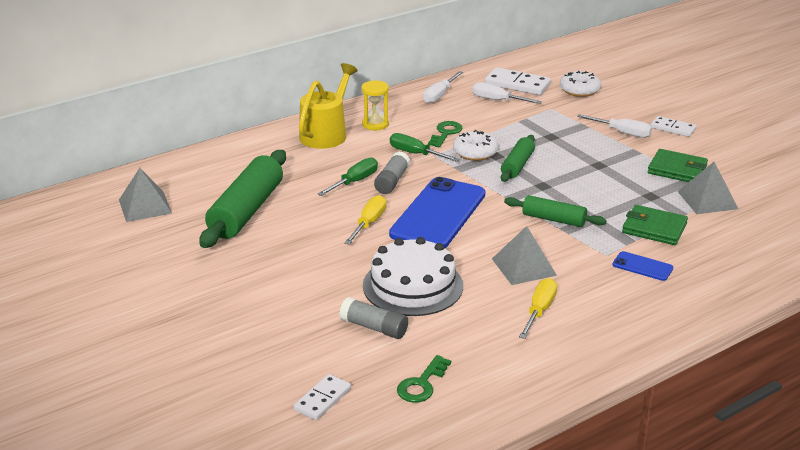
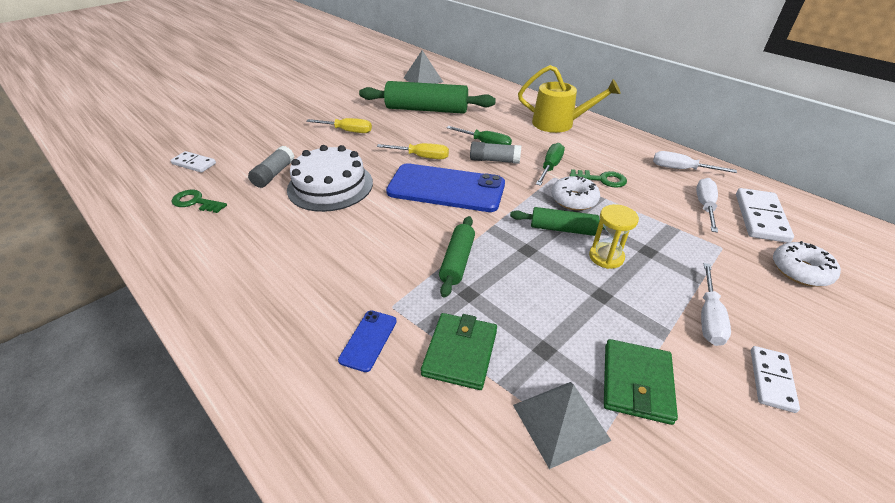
camera: 80 degrees right, 10 degrees up
yellow hourglass [361,80,389,130] -> yellow hourglass moved to [589,204,639,269]
grey pyramid [492,226,557,285] -> none
yellow screwdriver [519,278,557,339] -> yellow screwdriver moved to [306,118,372,133]

